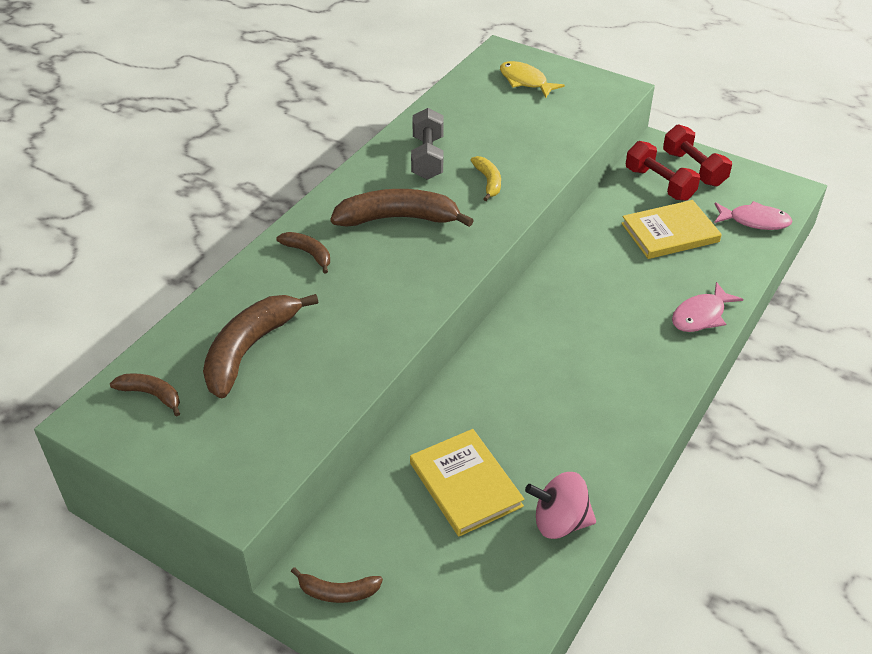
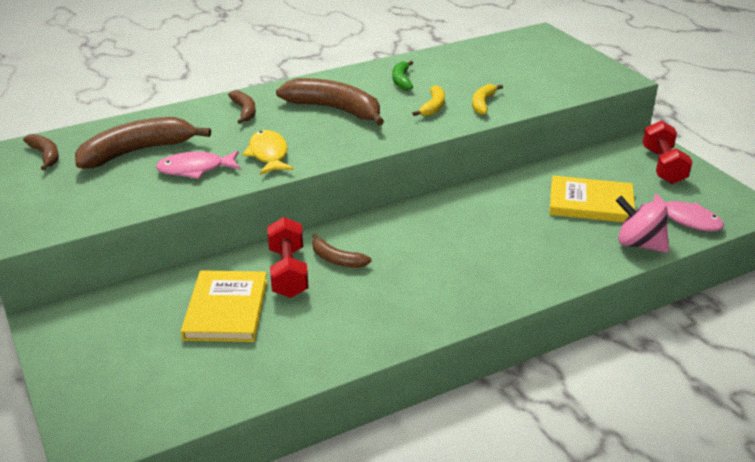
camera: 30 degrees right, 10 degrees down
brown banana [291,567,383,603] -> brown banana moved to [312,233,371,268]
grey dumbbell [411,108,444,180] -> green banana [393,61,413,91]
yellow fish [500,61,565,98] -> yellow fish moved to [243,130,294,175]
pink spinning top [525,472,596,539] -> pink spinning top moved to [616,196,669,253]
red dumbbell [626,141,700,201] -> red dumbbell moved to [267,217,309,298]
pink fish [672,282,743,332] -> pink fish moved to [156,151,241,179]
none -> yellow banana [472,84,503,115]

